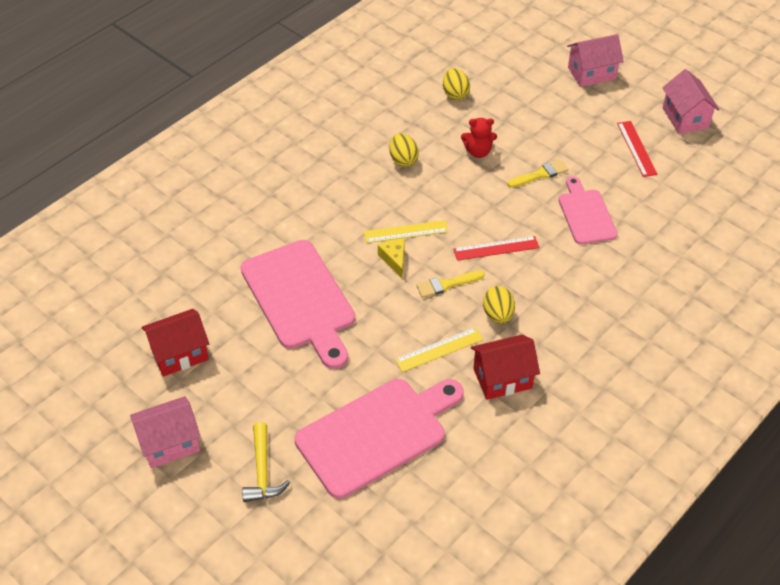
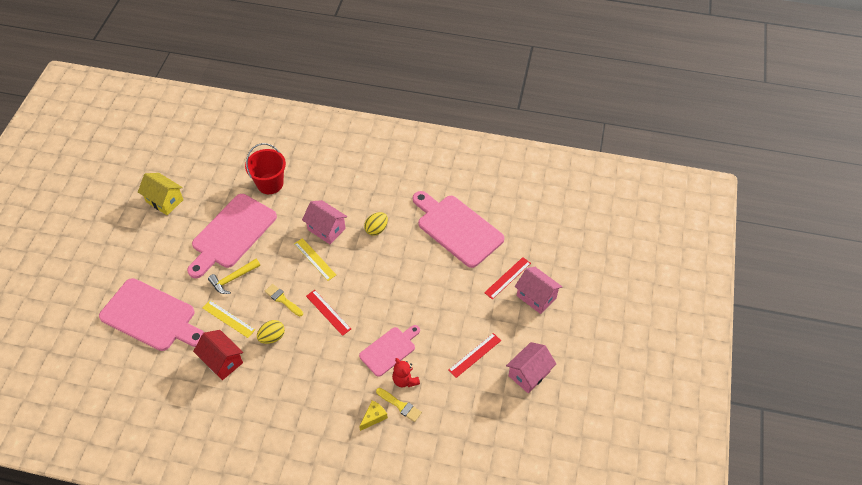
camera: 60 degrees right, 5 degrees up
pink house [130,396,201,468] -> pink house moved to [302,200,347,244]
red house [141,309,209,377] -> yellow house [138,173,183,215]
yellow hammer [242,422,290,502] -> yellow hammer moved to [208,259,260,294]
yellow cheese [378,239,405,278] -> yellow cheese moved to [359,400,388,431]
yellow egg [443,68,470,100] -> pink cutting board [413,191,505,268]
red teddy bear [461,118,497,158] -> red teddy bear moved to [392,358,420,387]
yellow brush [507,160,568,187] -> yellow brush moved to [376,388,422,422]
none -> red bucket [245,143,286,194]
none -> red ruler [484,257,531,299]

